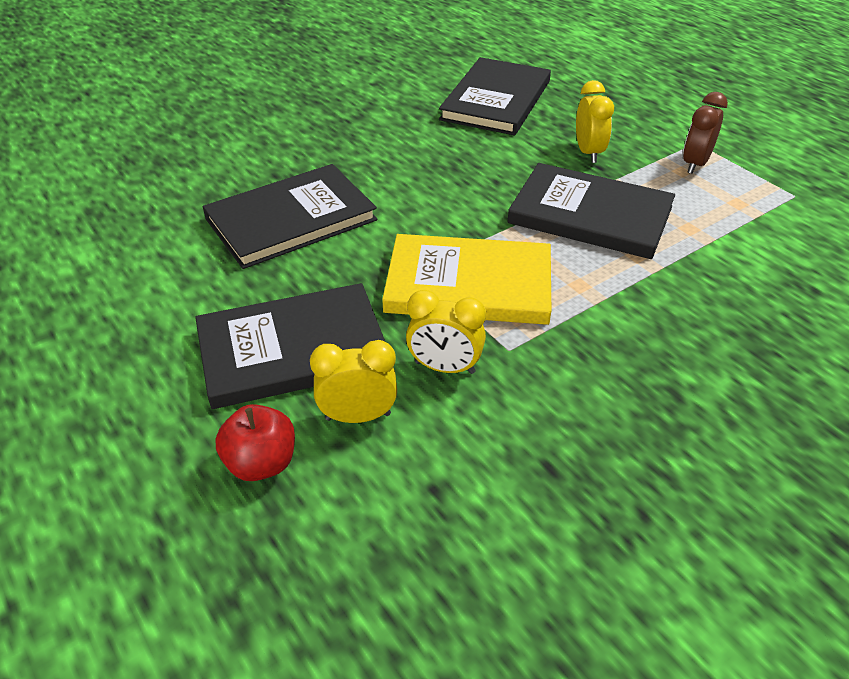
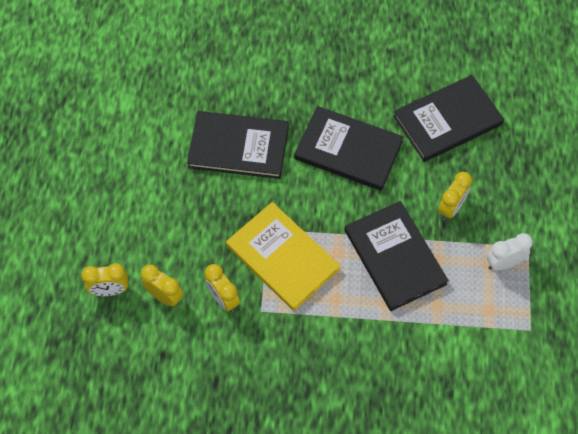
camera: 40 degrees right, 20 degrees up
black book [195,283,385,409] -> black book moved to [294,106,404,191]
red apple [215,404,295,481] -> yellow clock [81,263,128,296]
brown clock [683,92,728,174] -> white clock [487,233,533,271]

